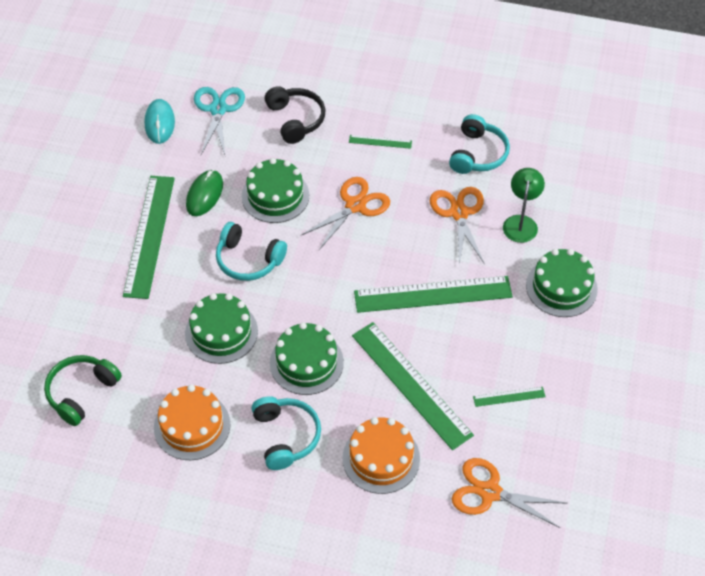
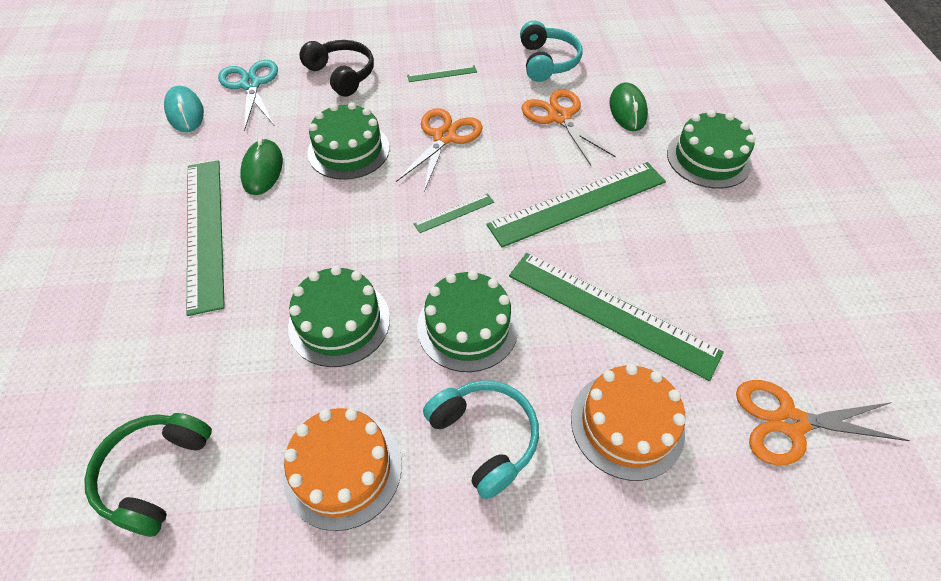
camera: 20 degrees left, 0 degrees up
turquoise headphones [216,222,287,281] -> none
green ruler [473,387,546,407] -> green ruler moved to [414,193,494,233]
green lamp [503,168,545,243] -> green mouse [609,83,648,131]

